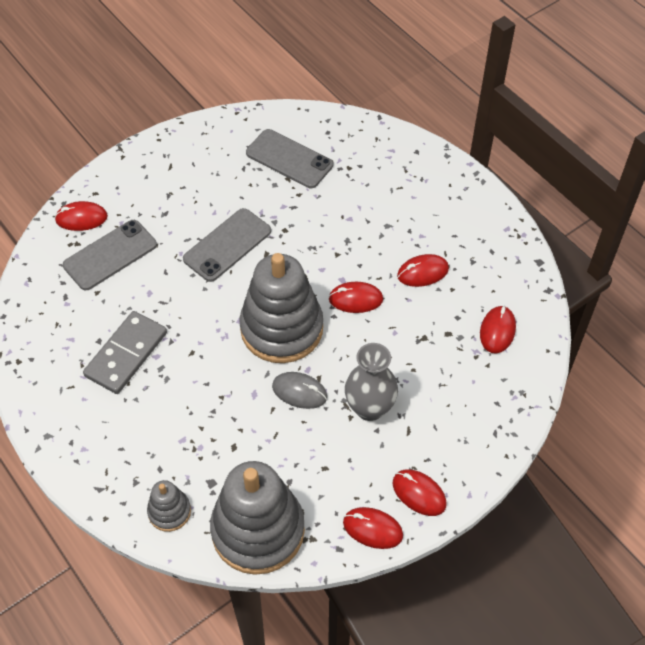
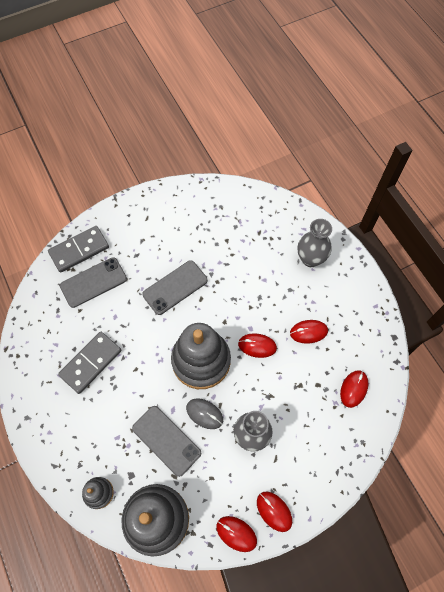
camera: 10 degrees right, 10 degrees up
red mouse [55,201,108,231] -> grey domino [48,226,109,273]
grey phone [246,129,333,188] -> grey phone moved to [132,406,201,477]
none -> grey vase [298,219,332,267]

